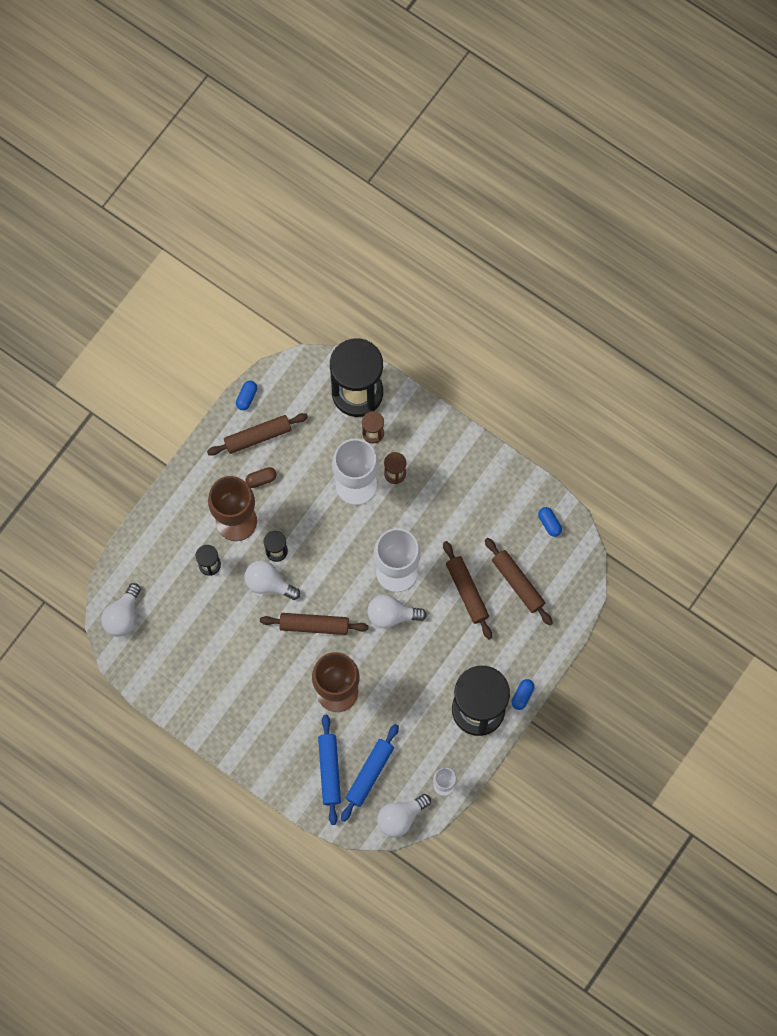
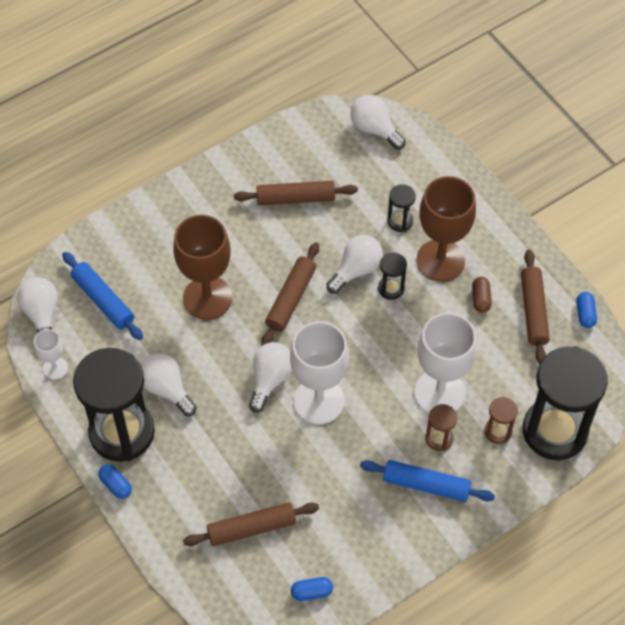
camera: 110 degrees right, 15 degrees down
blue capsule [236,381,257,410] -> blue capsule turned 45 degrees clockwise [576,292,597,328]
blue rolling pin [318,715,341,825] -> blue rolling pin moved to [360,460,495,502]
brown rolling pin [443,541,492,639] -> brown rolling pin moved to [234,181,358,205]
none -> white light bulb [141,353,197,416]

